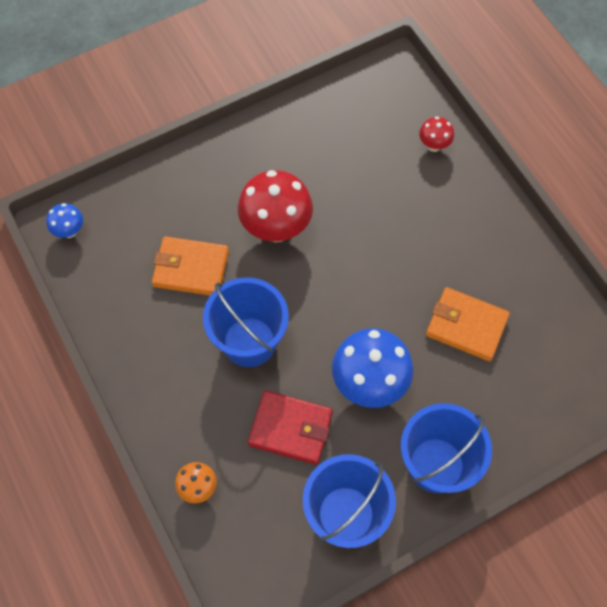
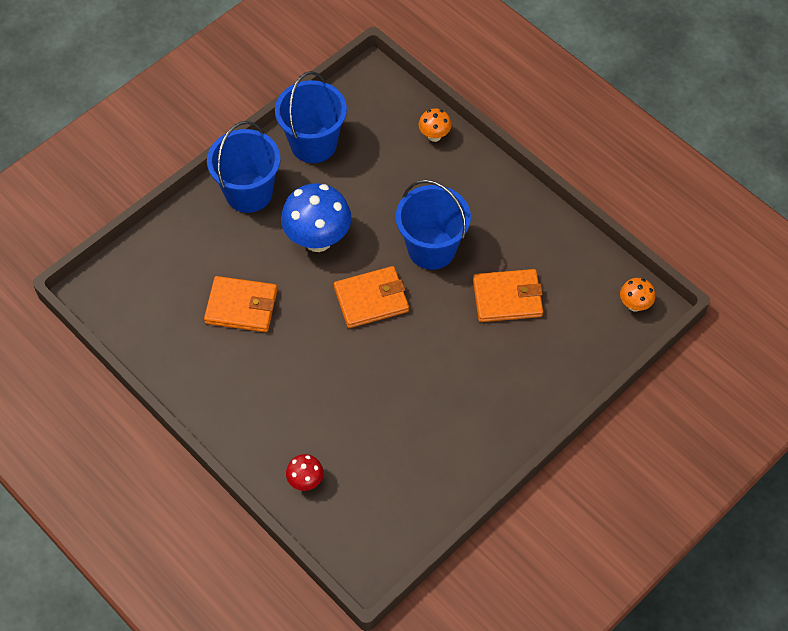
camera: 165 degrees right, 5 degrees down
blue mushroom [46,203,83,238] -> orange mushroom [620,278,655,312]
red mushroom [238,170,313,242] -> none
red wallet [248,390,333,465] -> none
none -> orange wallet [334,266,409,328]

